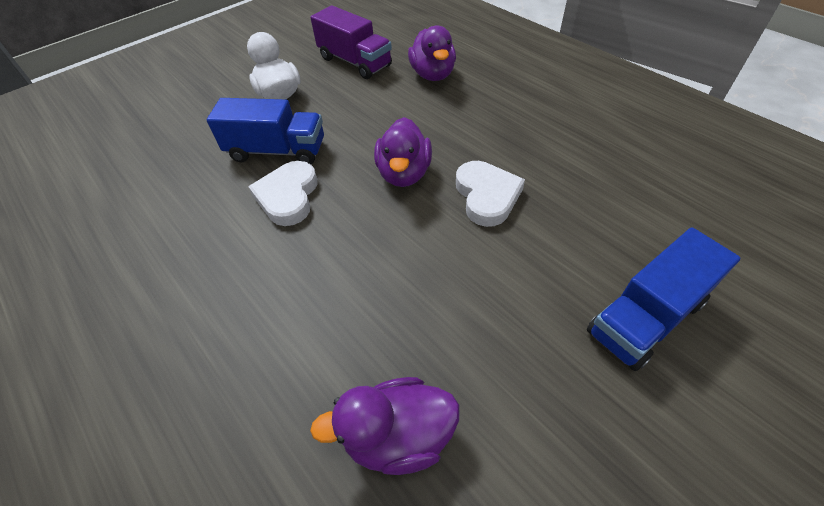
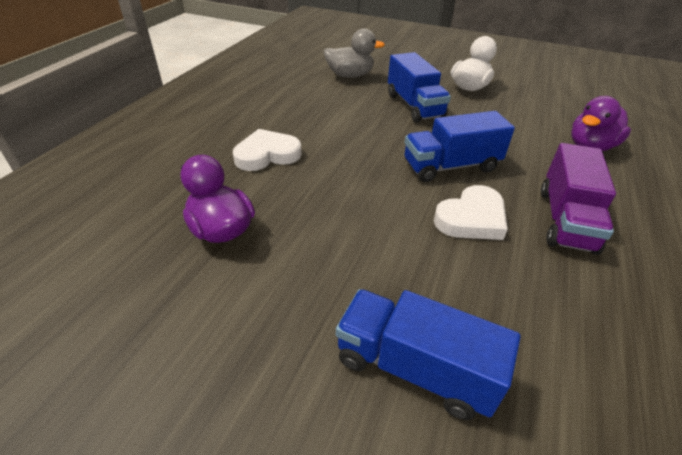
camera: 60 degrees right, 10 degrees down
white heart [248,161,318,226] -> white heart moved to [233,129,302,171]
purple truck [310,6,392,79] -> purple truck moved to [541,143,616,255]
purple duck [374,117,432,187] -> blue truck [404,111,515,182]
none -> grey duck [323,29,385,78]

